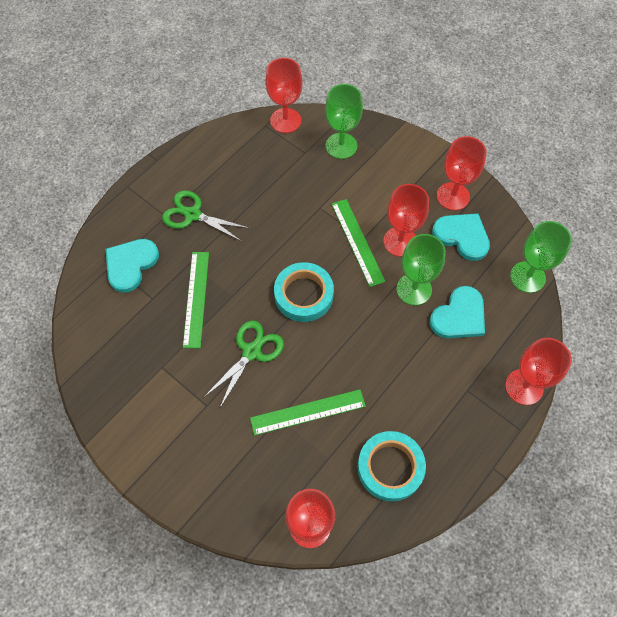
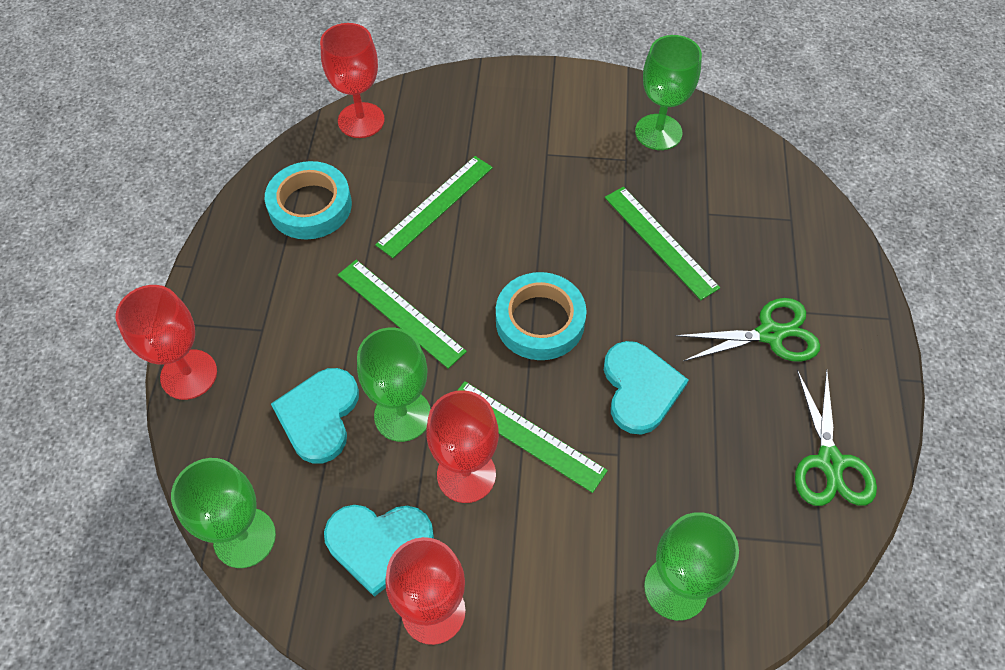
camera: 145 degrees right, 5 degrees down
turquoise heart [106,239,159,293] -> turquoise heart moved to [604,341,689,435]
green scissors [204,321,284,408] -> green scissors moved to [795,369,877,506]
red goblet [265,58,303,133] -> none
none -> green ruler [338,260,467,369]
none -> green goblet [635,35,702,150]

